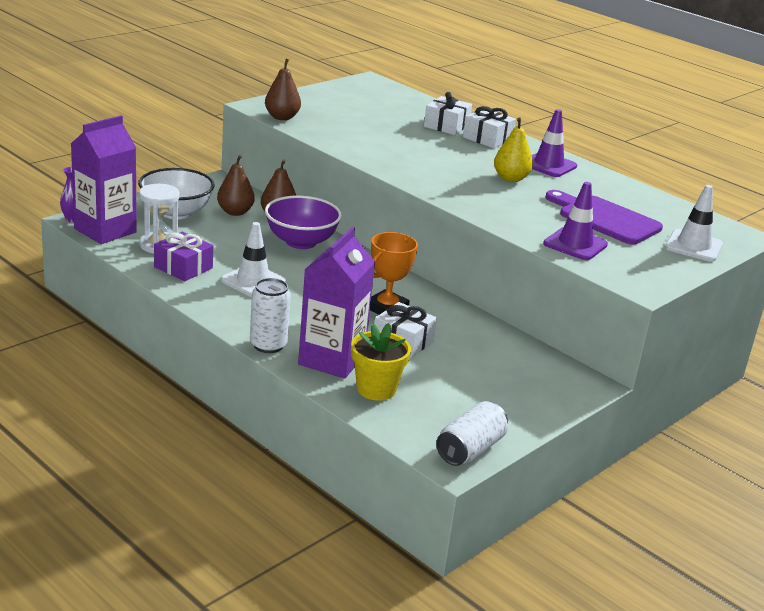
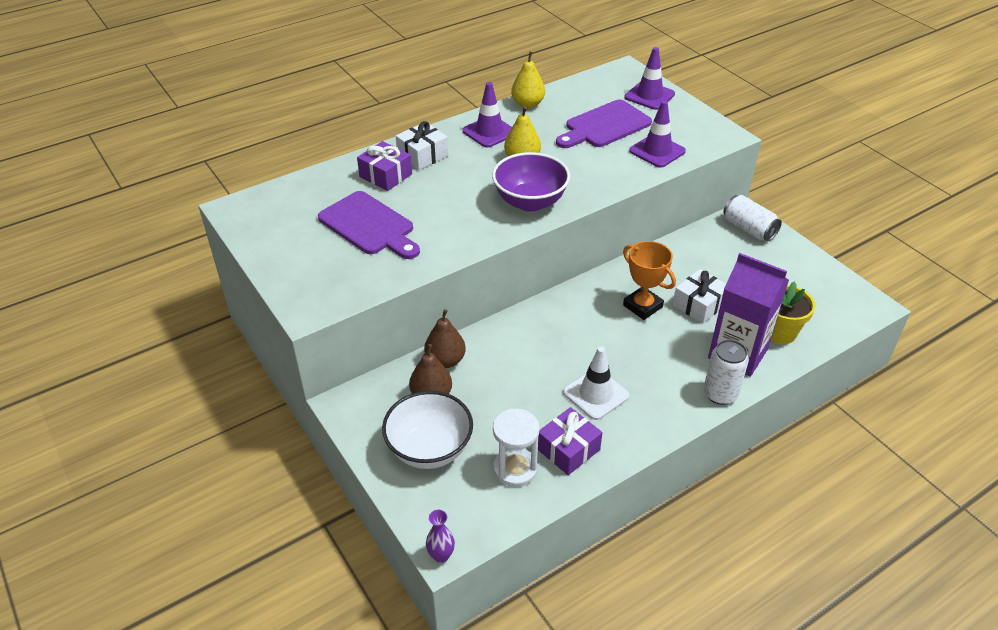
camera: 75 degrees left, 15 degrees up
purple carton [71,116,137,244] -> none
brown pear [265,59,301,120] -> none
purple bowl [265,196,342,249] -> purple bowl moved to [492,152,570,212]
white gift [424,92,472,135] -> purple gift [357,141,412,191]
white can [436,401,508,466] -> white can moved to [723,195,782,242]
white traffic cone [665,185,723,262] -> purple traffic cone [624,47,675,110]
none -> purple cutting board [318,191,420,259]
none -> yellow pear [511,52,545,108]

